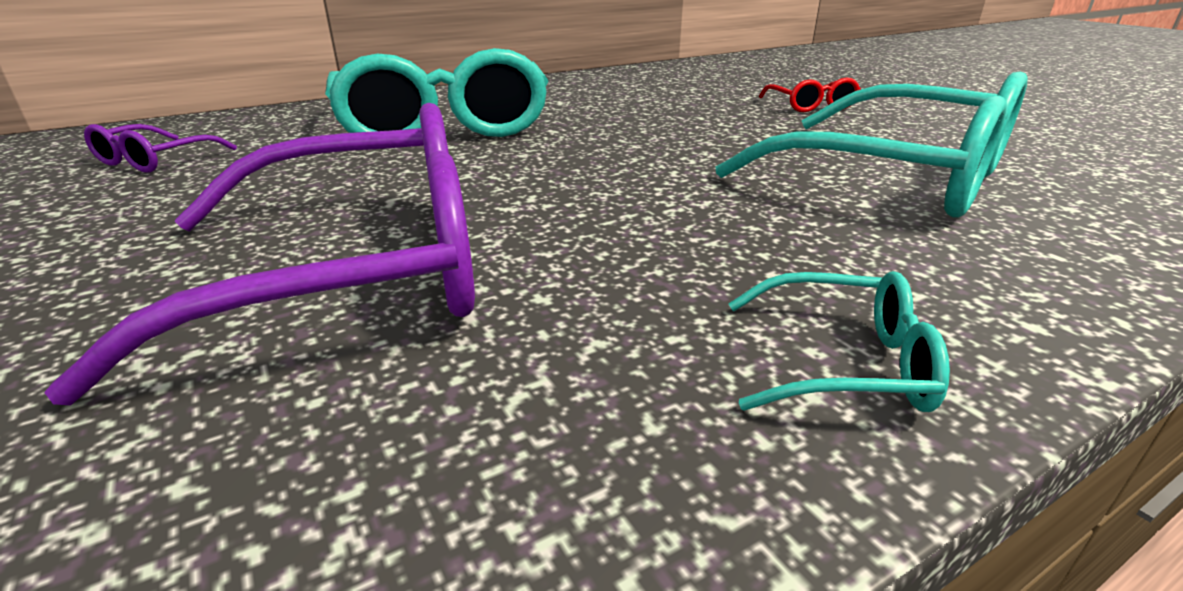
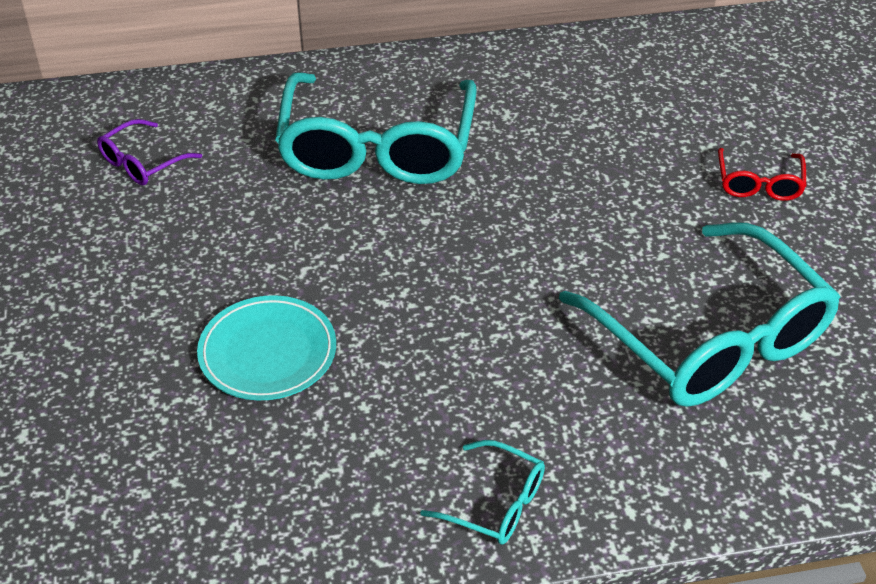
camera: 20 degrees right, 15 degrees up
purple glasses [44,103,475,405] -> turquoise plate [197,295,336,400]

